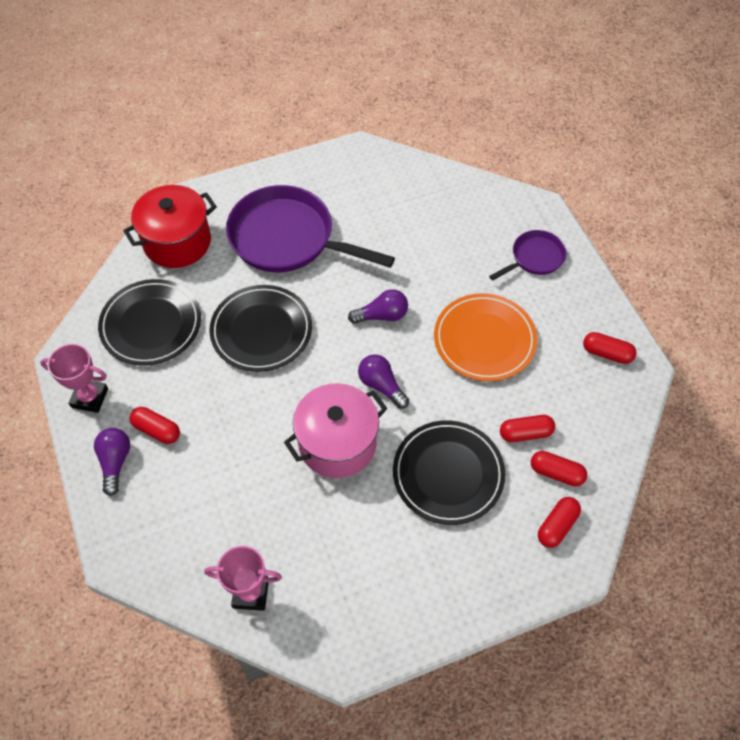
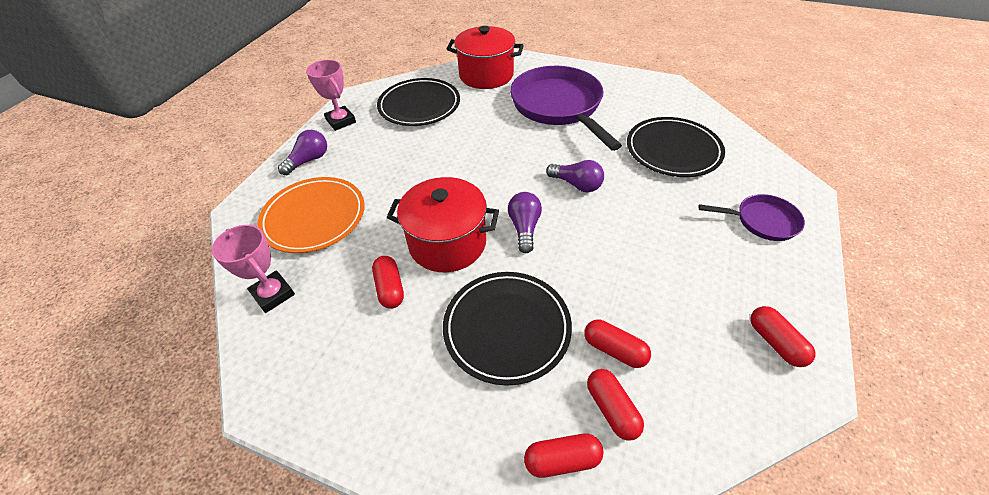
camera: 45 degrees right, 10 degrees down
red capsule [130,407,180,444] -> red capsule moved to [372,256,404,309]
black plate [209,285,312,372] -> black plate moved to [627,117,725,177]
pink pot [284,383,388,478] -> red pot [387,177,499,272]
orange plate [434,293,537,381] -> orange plate moved to [257,177,365,253]

